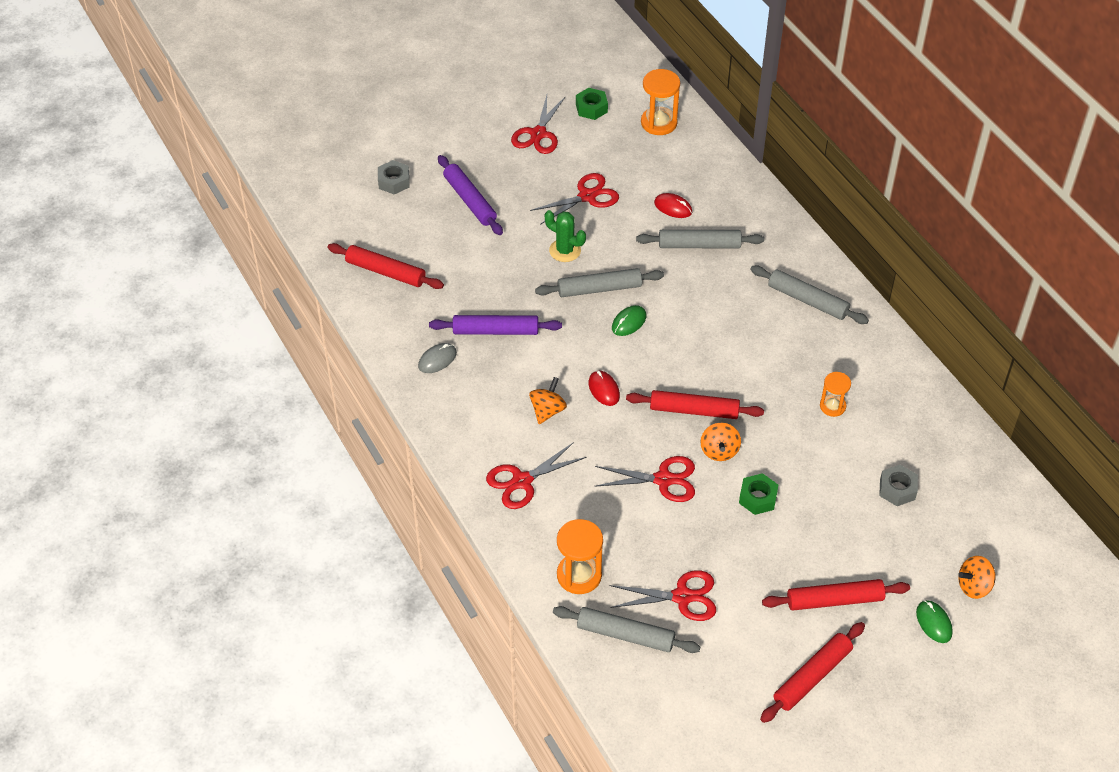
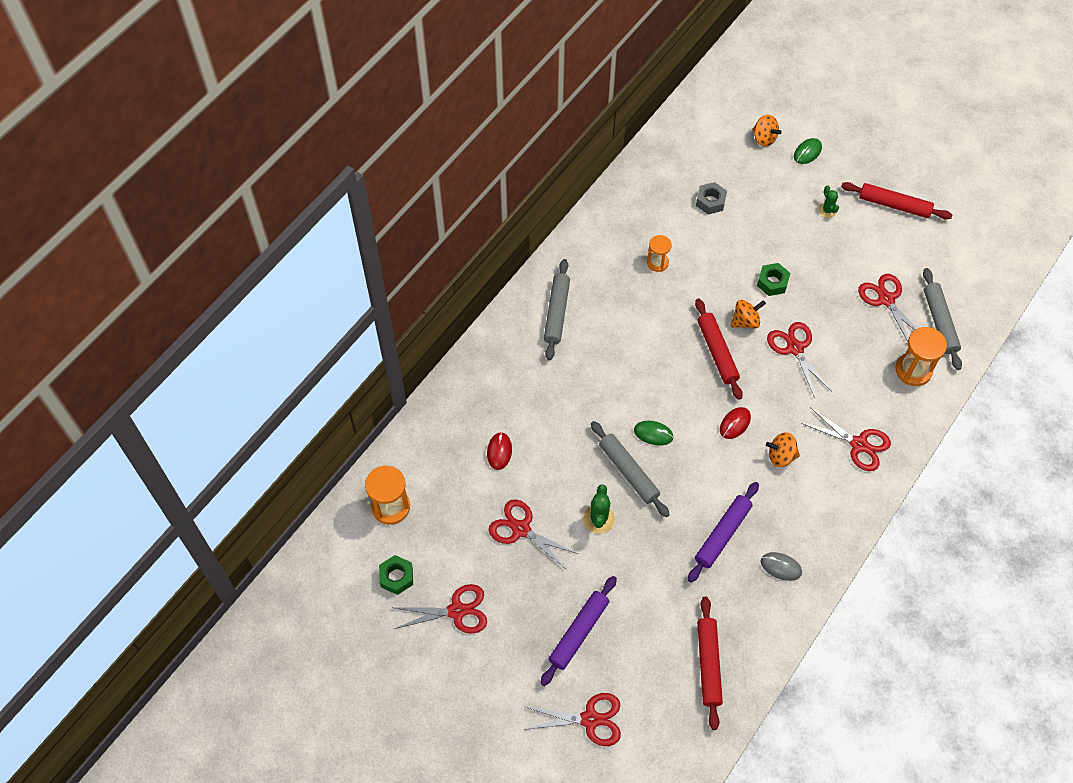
camera: 115 degrees left, 10 degrees up
grey nut [378,160,410,194] -> red scissors [523,693,621,746]
purple rolling pin [429,315,562,335] -> purple rolling pin turned 60 degrees clockwise [688,482,759,582]
grey rolling pin [636,230,764,248] -> none
red rolling pin [762,579,910,611] -> green cactus [818,185,839,218]

